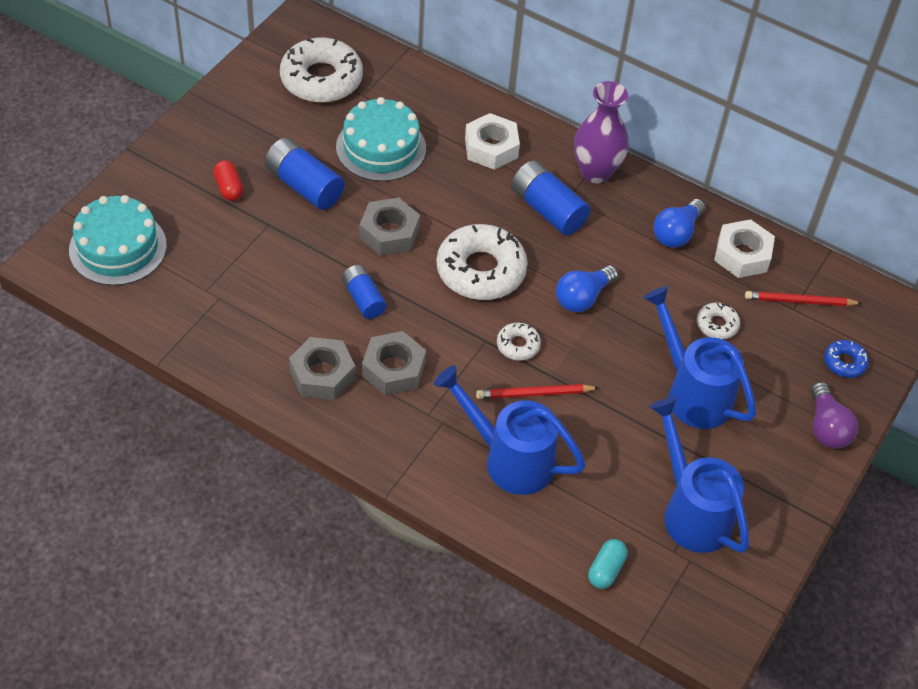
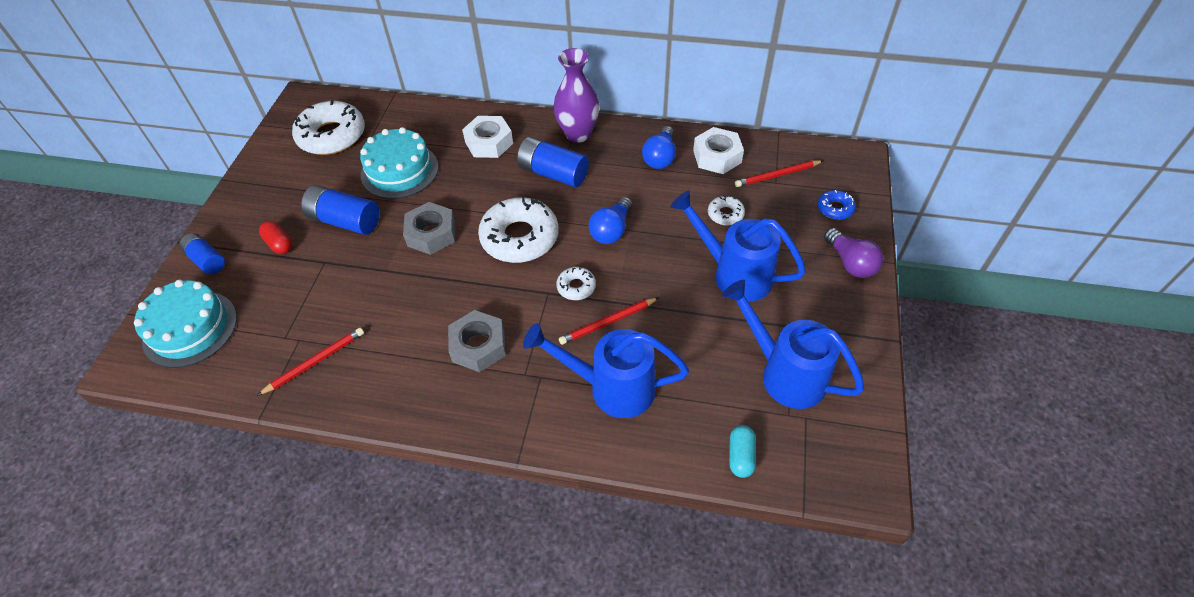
camera: 15 degrees left, 0 degrees up
grey nut [289,337,355,400] -> none
blue battery [342,265,387,319] -> blue battery moved to [179,233,225,274]
none -> red pencil [257,328,364,396]

